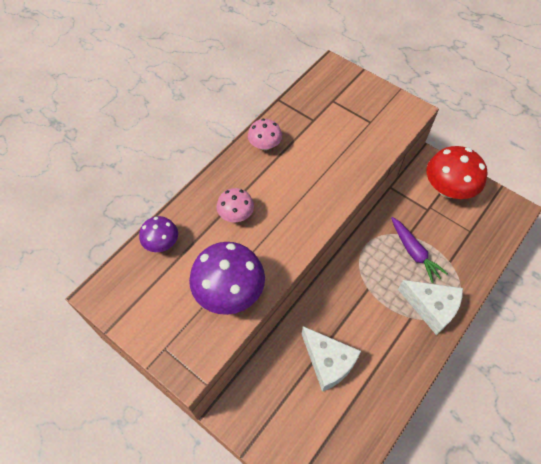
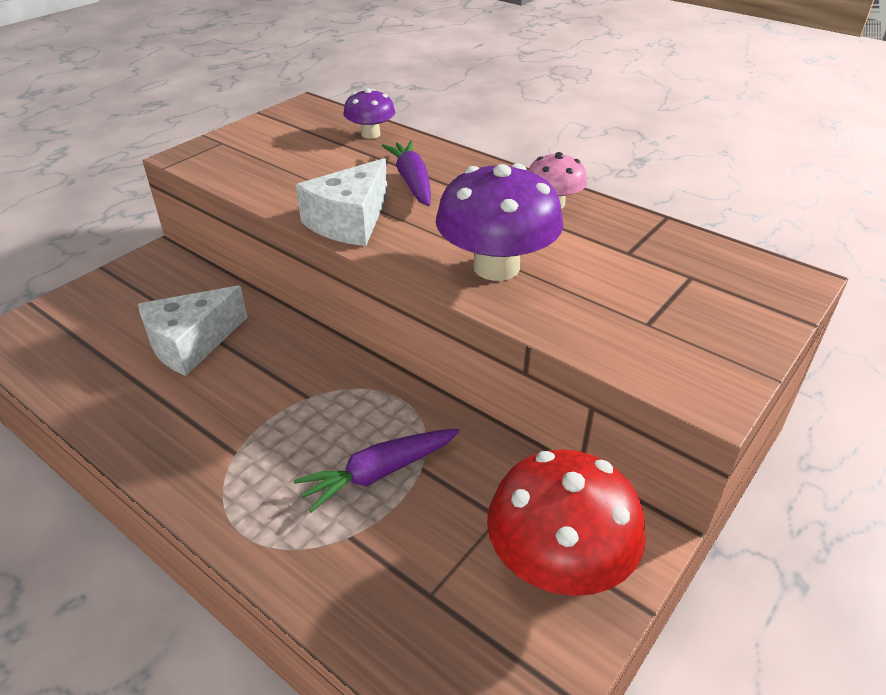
camera: 90 degrees right, 20 degrees down
purple mushroom [189,242,265,315] -> purple mushroom moved to [436,163,563,281]
pink mushroom [217,188,254,222] -> purple carrot [382,141,431,206]
white cheese [398,280,463,335] -> white cheese moved to [296,158,388,246]

